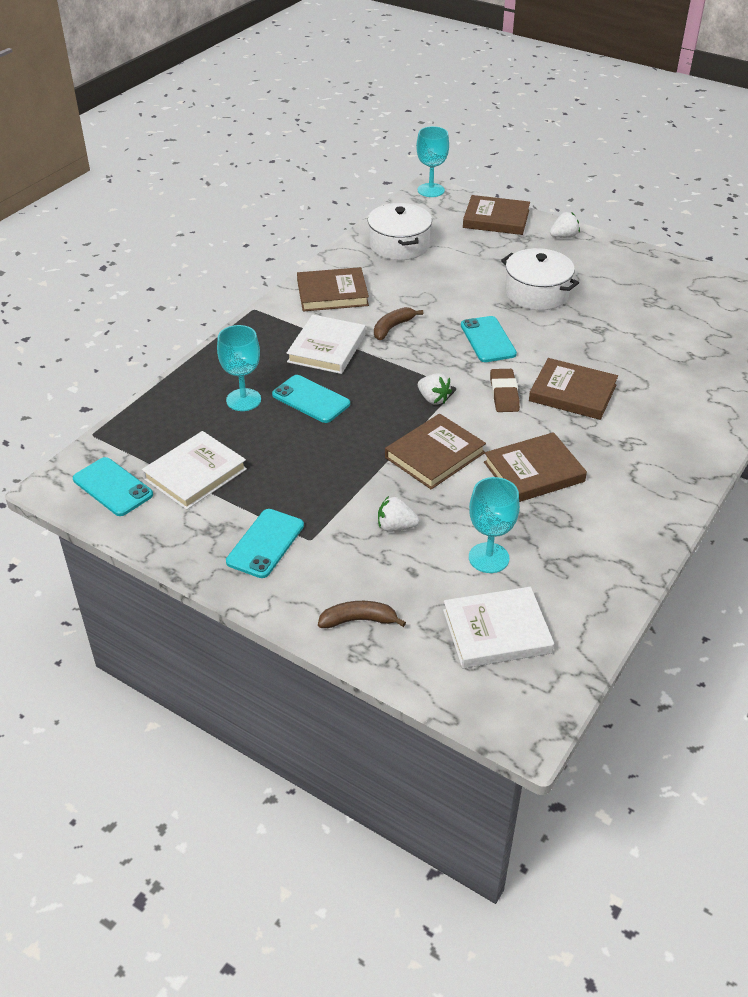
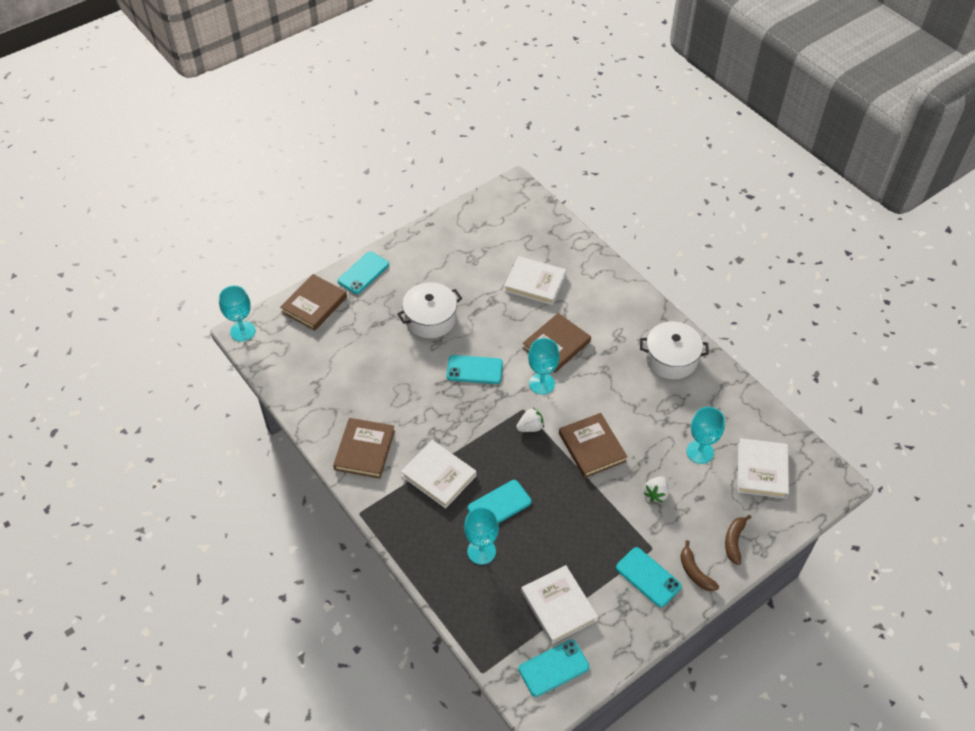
camera: 70 degrees left, 10 degrees up
white pot [368,203,432,260] -> white pot moved to [640,321,709,379]
brown banana [374,307,423,340] -> brown banana moved to [680,540,719,591]
brown book [484,432,587,502] -> none
brown eraser [490,369,520,412] -> turquoise goblet [528,338,560,395]
white strawberry [550,212,580,238] -> turquoise phone [338,252,389,294]
none -> white book [504,256,566,305]

